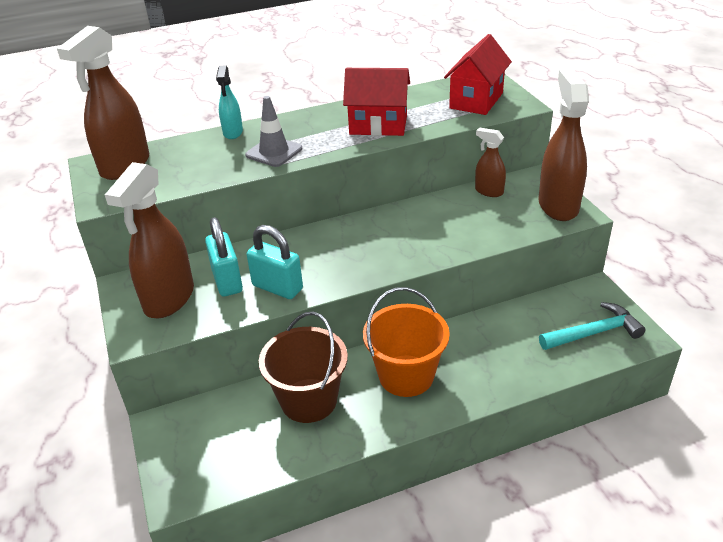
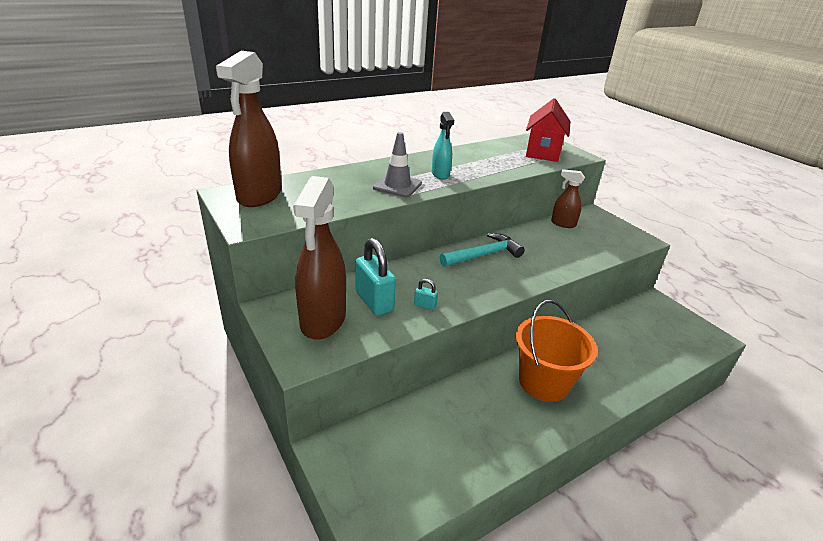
camera: 15 degrees left, 5 degrees down
turquoise spray bottle [216,65,243,139] -> turquoise spray bottle moved to [432,112,454,180]
turquoise padlock [247,225,303,299] -> turquoise padlock [414,279,438,310], size x0.46
brown bucket [259,312,348,423] -> none
red house [343,68,410,136] -> none
brown spray bottle [539,69,589,221] -> none
turquoise hammer [539,302,646,350] -> turquoise hammer moved to [440,233,525,267]

